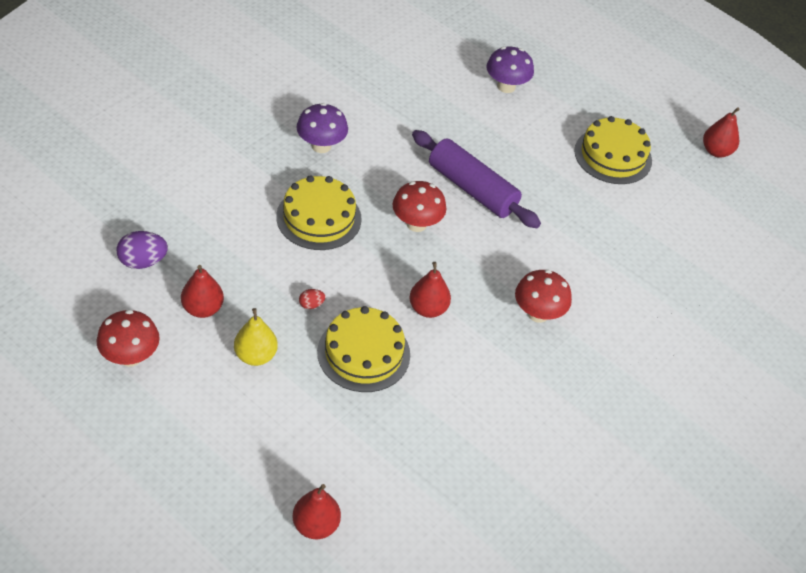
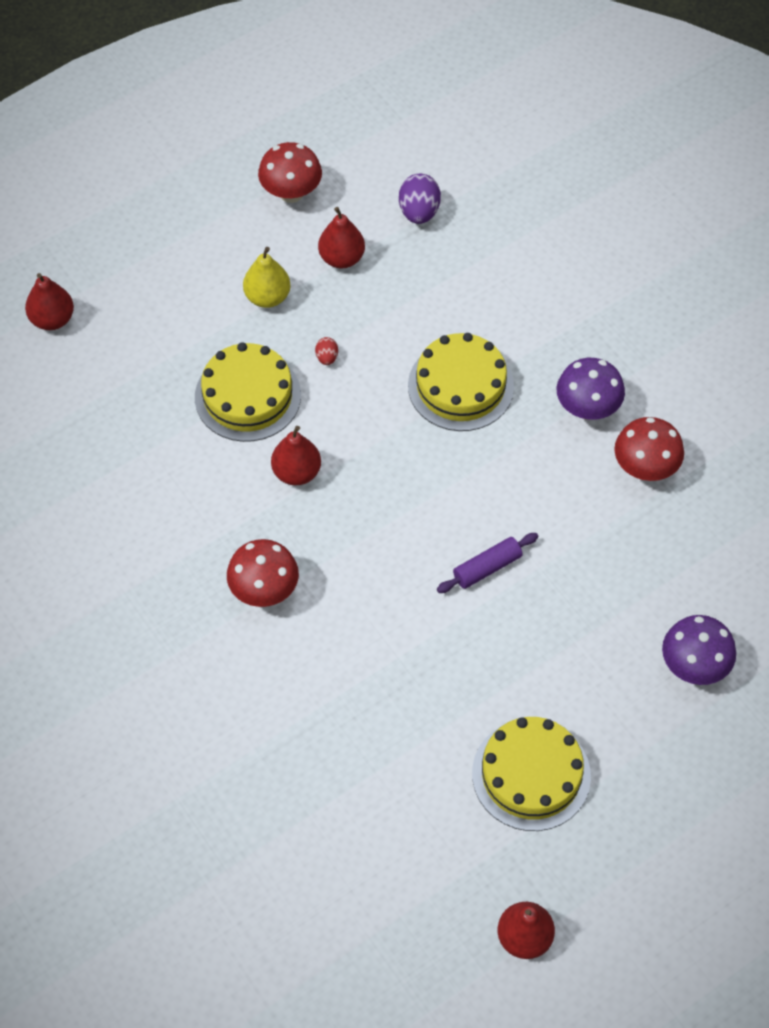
camera: 110 degrees right, 10 degrees up
red mushroom [393,181,446,232] -> red mushroom moved to [614,417,684,481]
purple rolling pin [412,130,541,228] -> purple rolling pin [437,533,538,593], size x0.52

